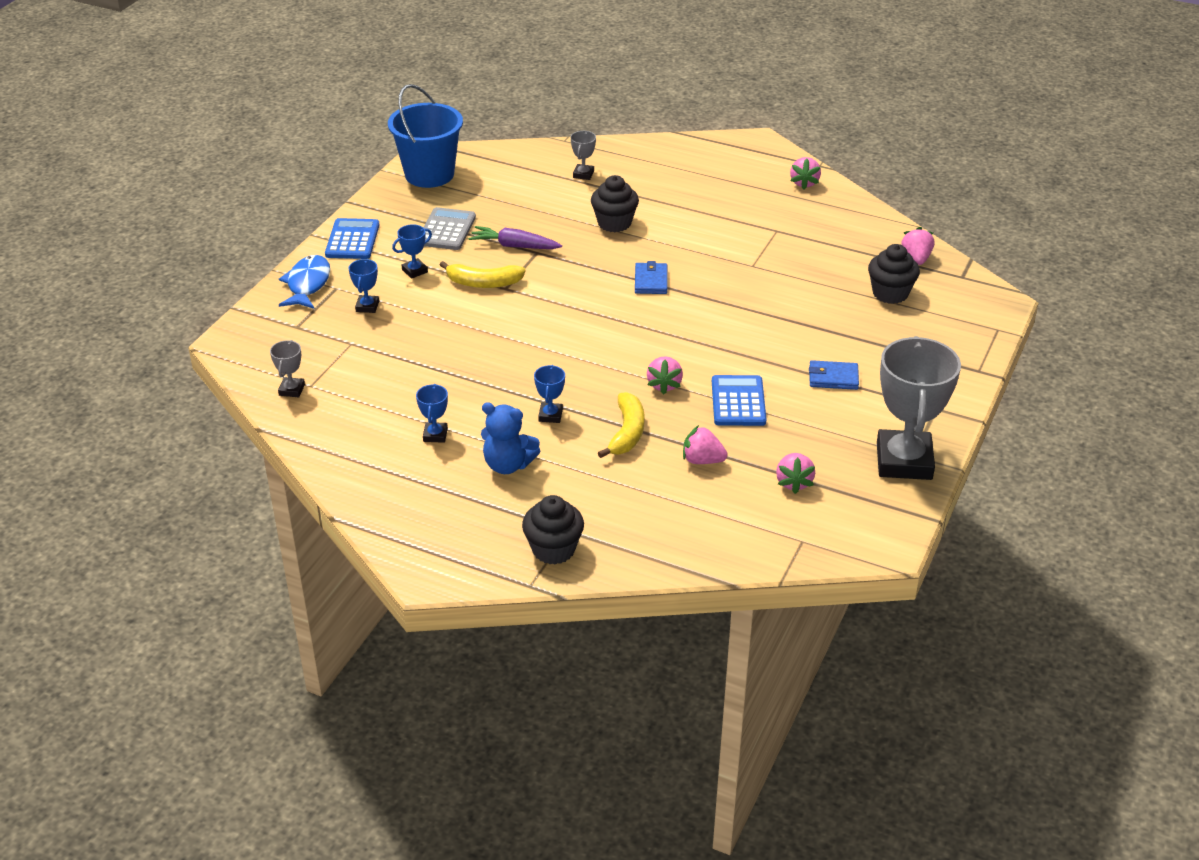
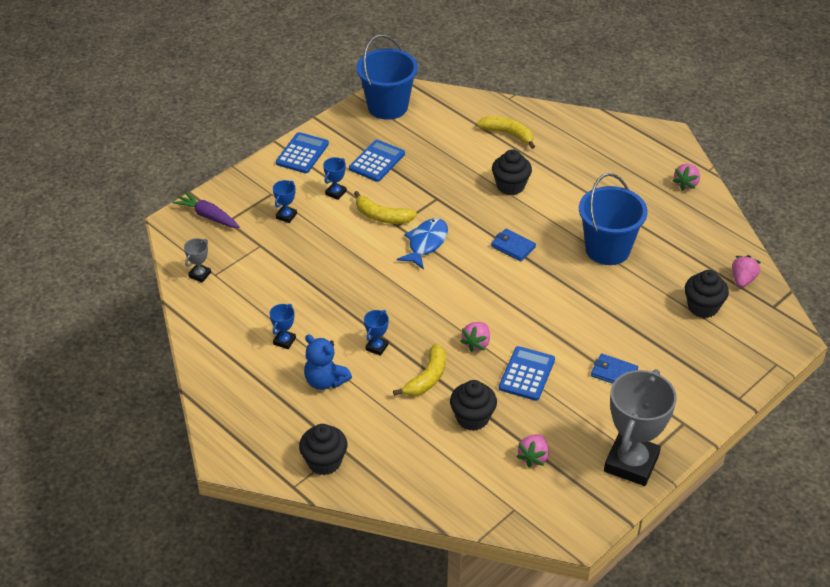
camera: 20 degrees right, 5 degrees up
blue fish [279,255,330,309] -> blue fish moved to [397,218,448,270]
blue trophy [392,224,432,279] -> blue trophy turned 45 degrees counterclockwise [323,157,346,200]
grey calculator [423,207,476,250] -> blue calculator [349,140,405,182]
purple carrot [468,226,562,249] -> purple carrot moved to [172,191,240,228]
grey trophy [571,131,596,180] -> yellow banana [477,116,535,149]
blue wallet [635,261,667,294] -> blue wallet turned 75 degrees counterclockwise [491,229,536,261]
pink strawberry [683,425,728,464] -> black cupcake [450,380,497,431]
none -> blue bucket [579,173,648,265]

